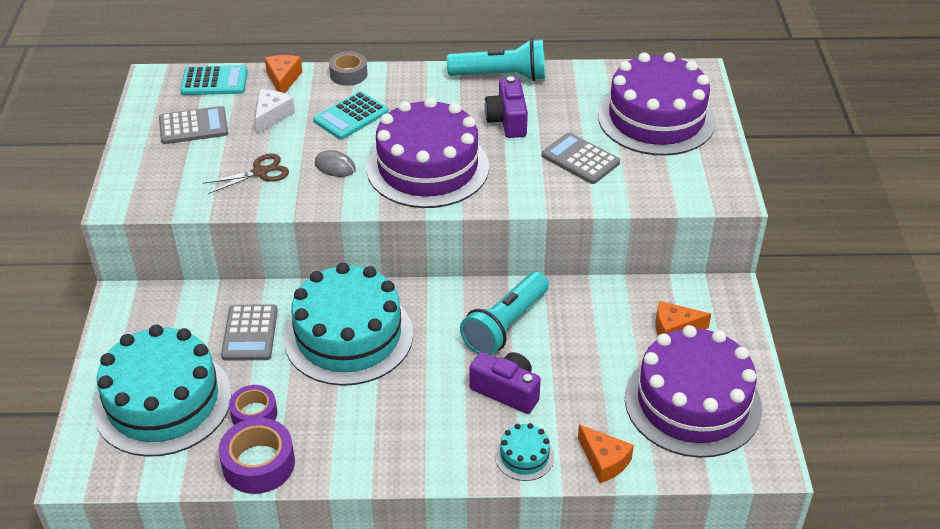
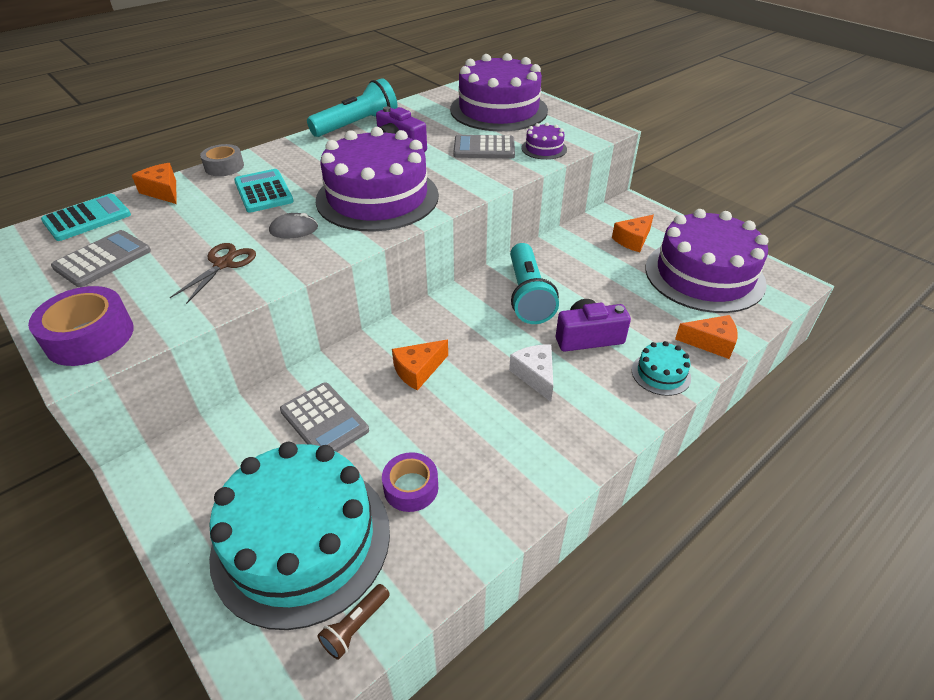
camera: 40 degrees left, 0 degrees up
purple tape [219,418,295,494] -> purple tape moved to [28,286,134,366]
white cheese [255,89,295,134] -> white cheese moved to [509,345,553,402]
turquoise cake [284,263,413,386] -> orange cheese [392,340,448,391]
turquoise calculator [313,91,388,140] -> turquoise calculator turned 150 degrees clockwise [234,169,294,213]
none -> brown flashlight [318,584,390,660]
none -> purple cake [521,123,567,160]

